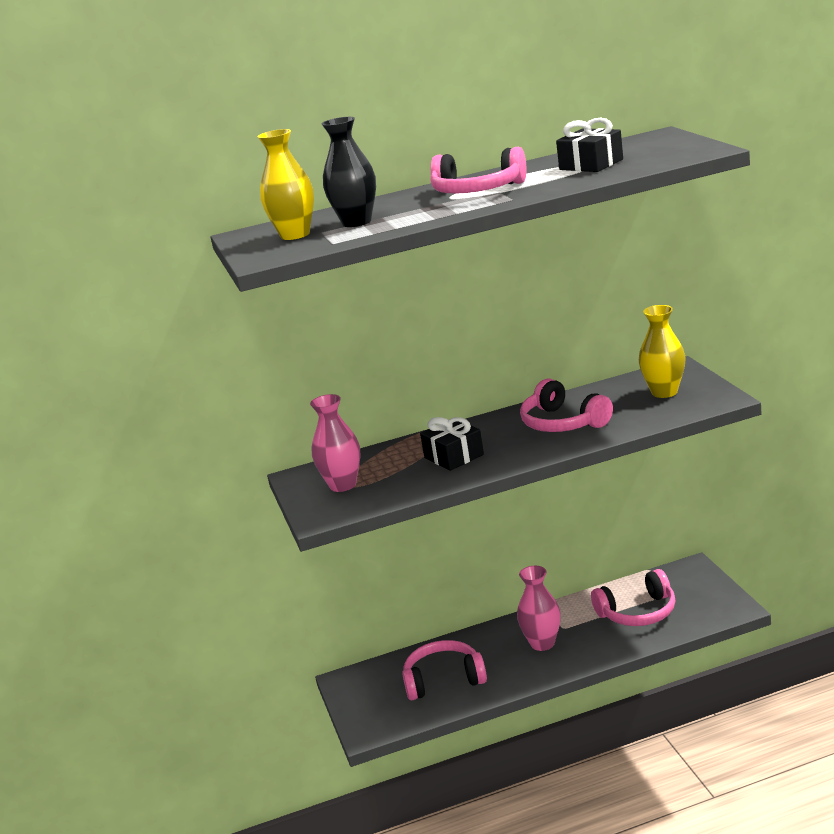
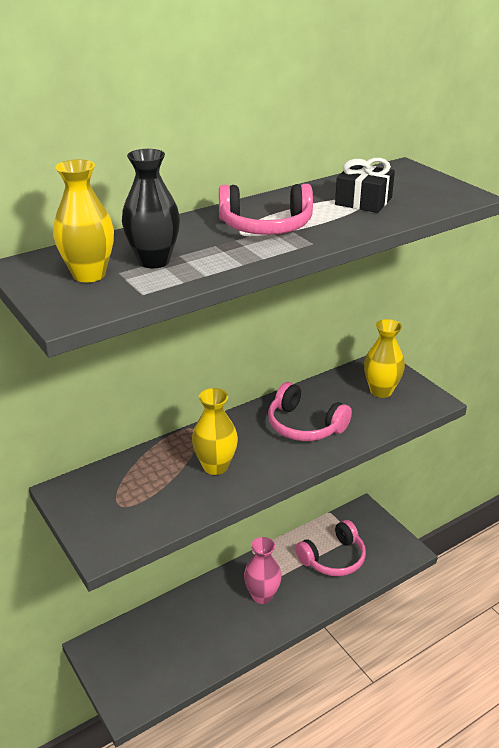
camera: 20 degrees left, 10 degrees up
pink vase [310,394,360,492] -> none
pink headphones [402,640,487,700] -> none
black gift [420,417,484,471] -> yellow vase [192,388,238,475]

